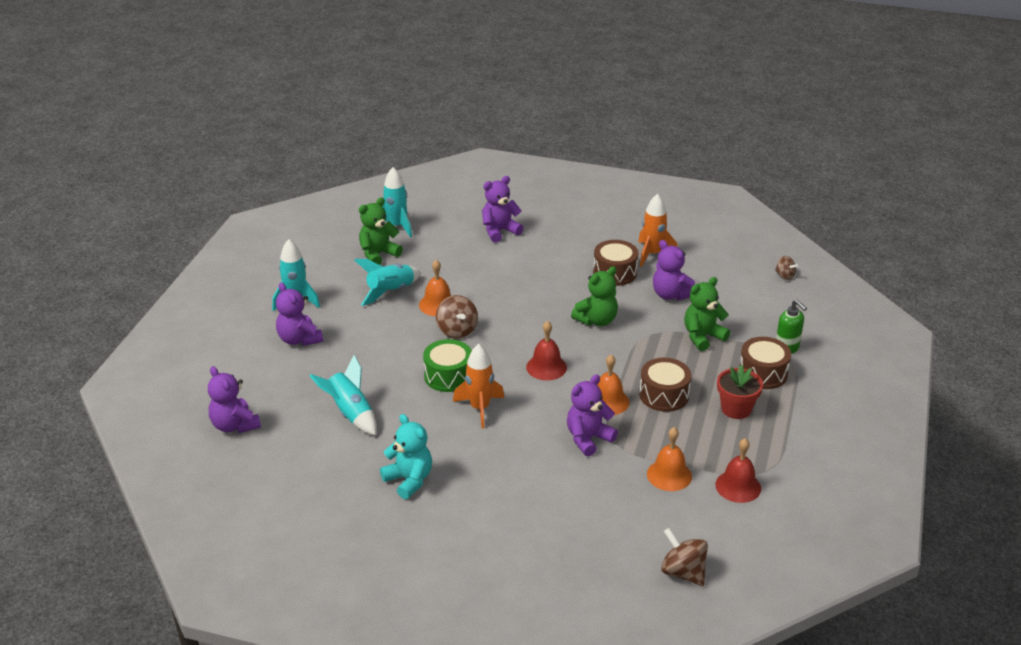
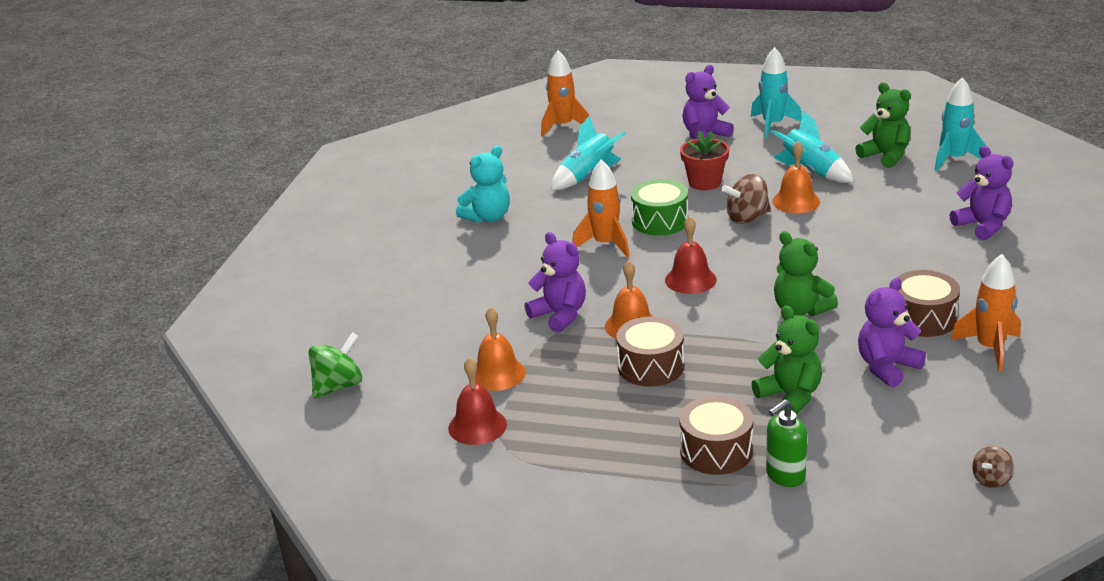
camera: 90 degrees right, 5 degrees down
purple teddy bear [208,366,261,433] -> orange rocket [541,50,589,137]
brown spinning top [661,528,708,586] -> green spinning top [309,332,362,399]
red flower pot [717,365,763,419] -> red flower pot moved to [680,131,729,190]

